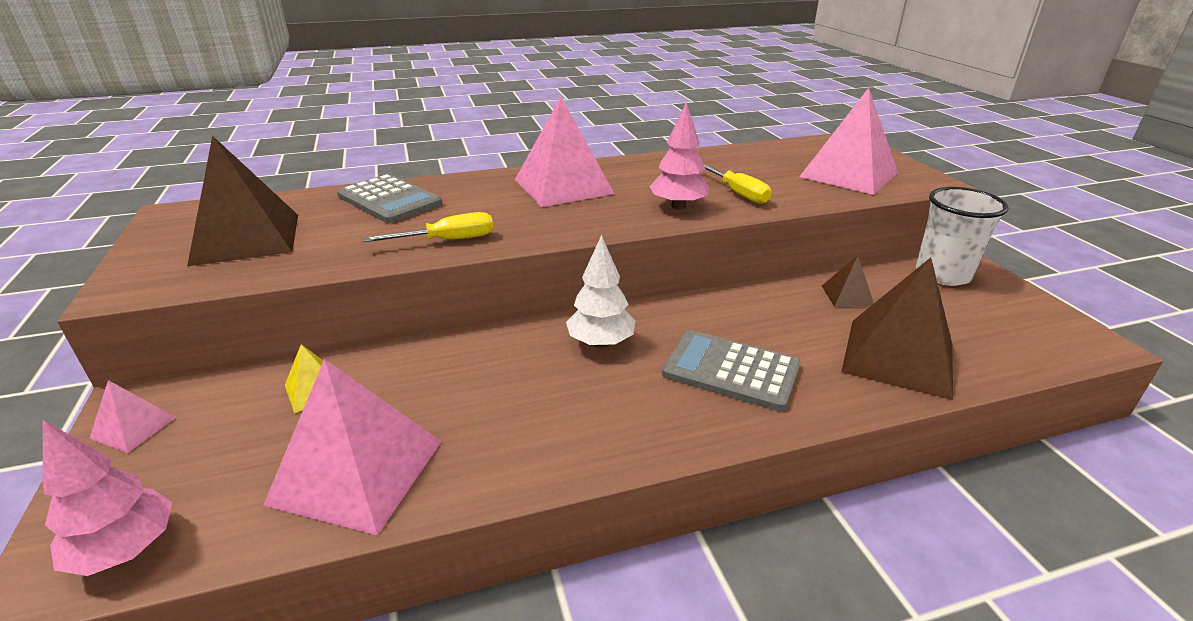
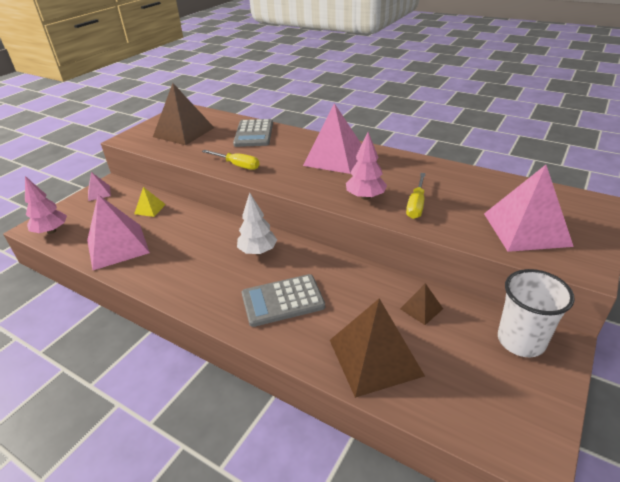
camera: 50 degrees right, 5 degrees up
grey calculator [662,330,801,411] -> grey calculator turned 90 degrees counterclockwise [242,274,325,327]

